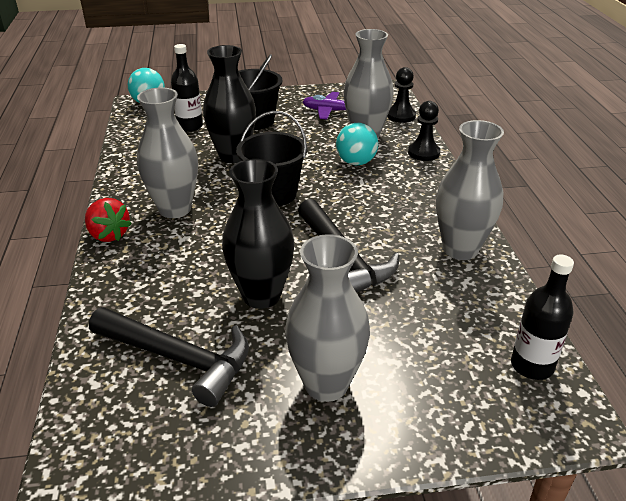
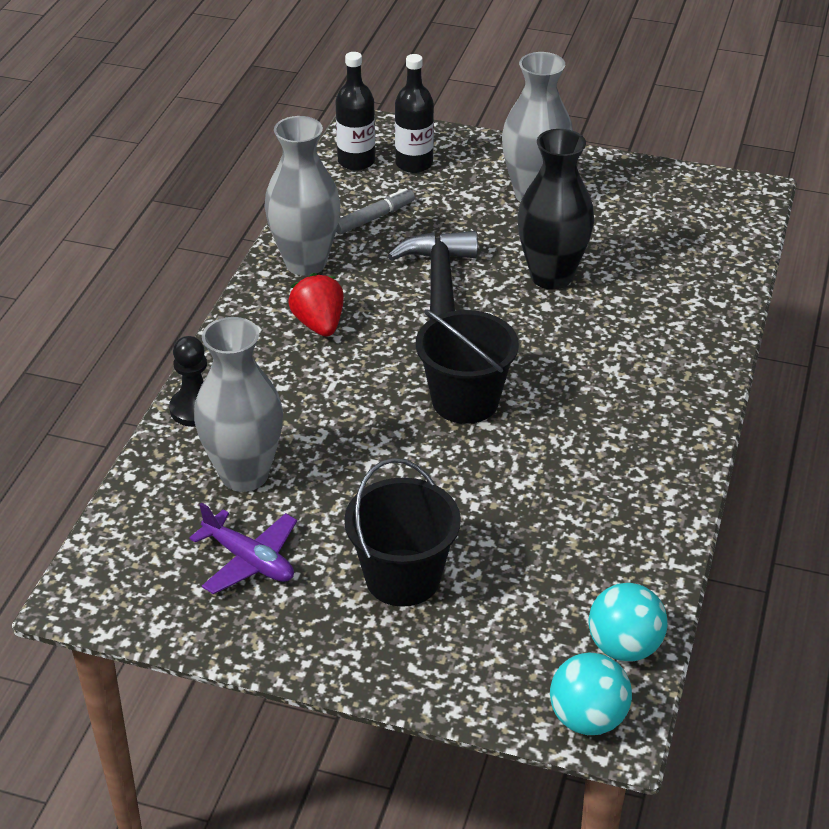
camera: 155 degrees left, 5 degrees up
red strawberry [85,198,132,242] -> red strawberry moved to [288,273,344,337]
black hammer [89,307,249,407] -> none
grey vase [137,87,198,218] -> none
black bottle [171,44,203,132] -> black bottle moved to [395,54,434,173]
black vase [203,45,256,163] -> none
turquoise ball [336,123,378,165] -> turquoise ball moved to [589,583,668,662]
black pawn [387,67,416,123] -> none
none -> grey marker [336,188,415,234]

